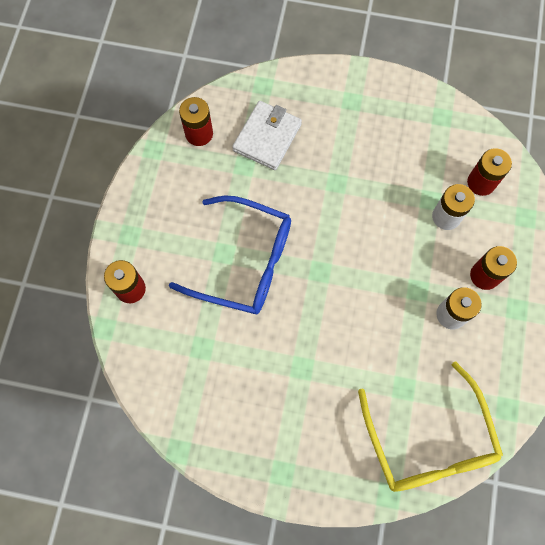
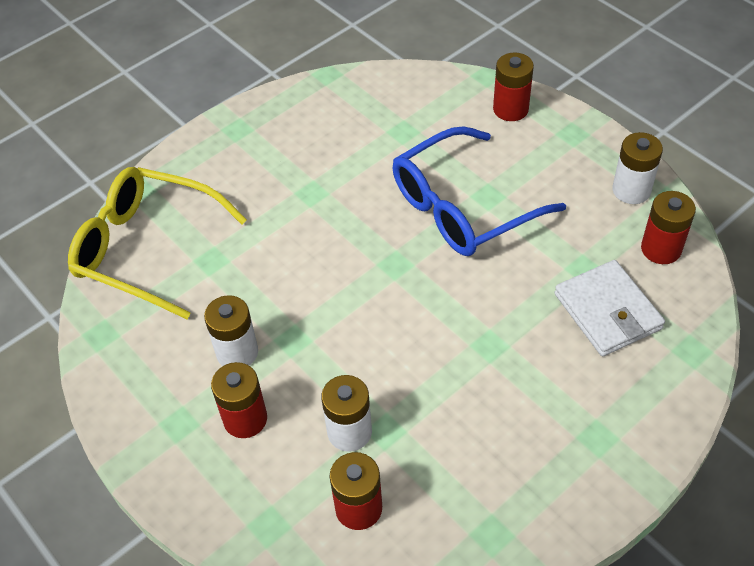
camera: 130 degrees right, 20 degrees down
none -> white battery [612,132,663,204]

